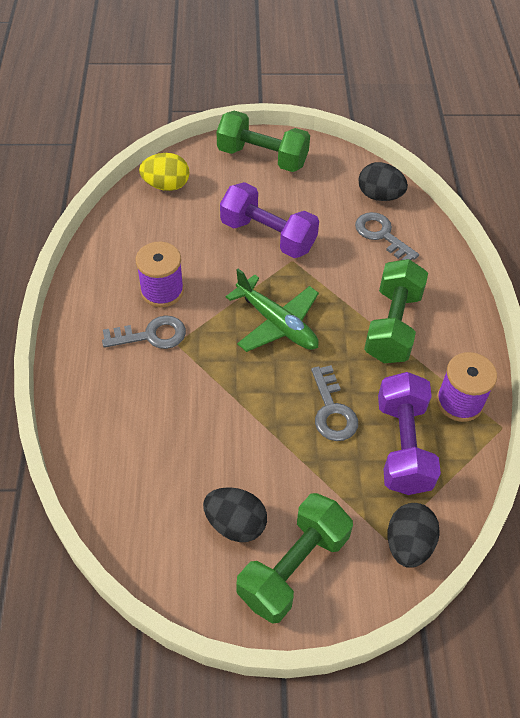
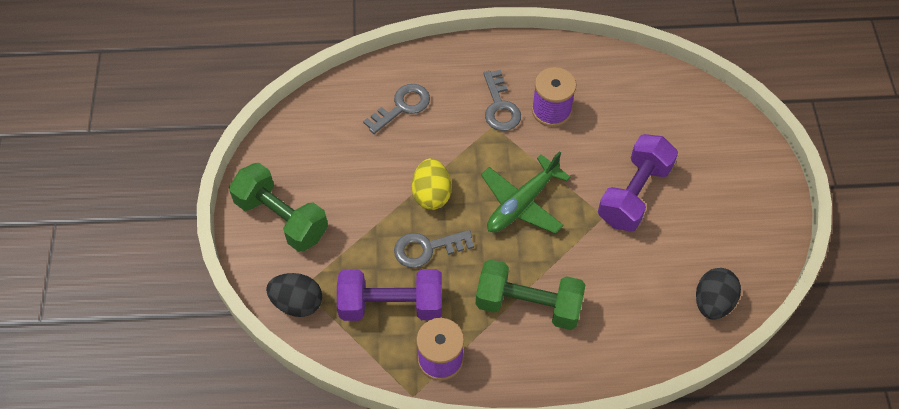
camera: 90 degrees right, 5 degrees up
yellow egg [139,153,190,191] -> yellow egg moved to [412,158,452,210]
black egg [203,487,267,542] -> none
green dumbbell [216,111,310,172] -> none
grey key [355,212,419,260] -> grey key moved to [363,84,430,134]

